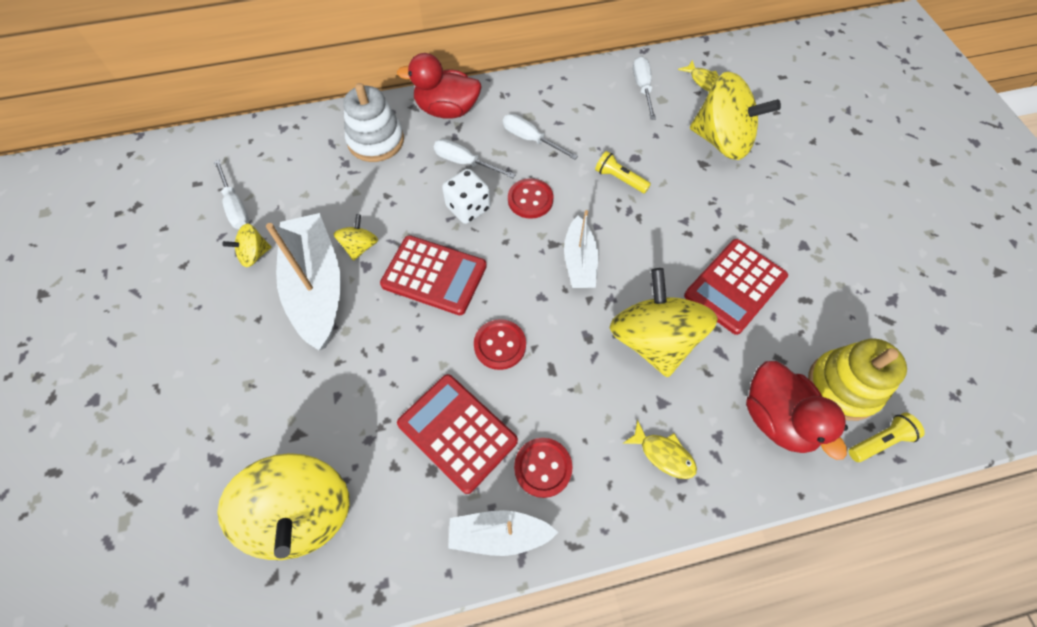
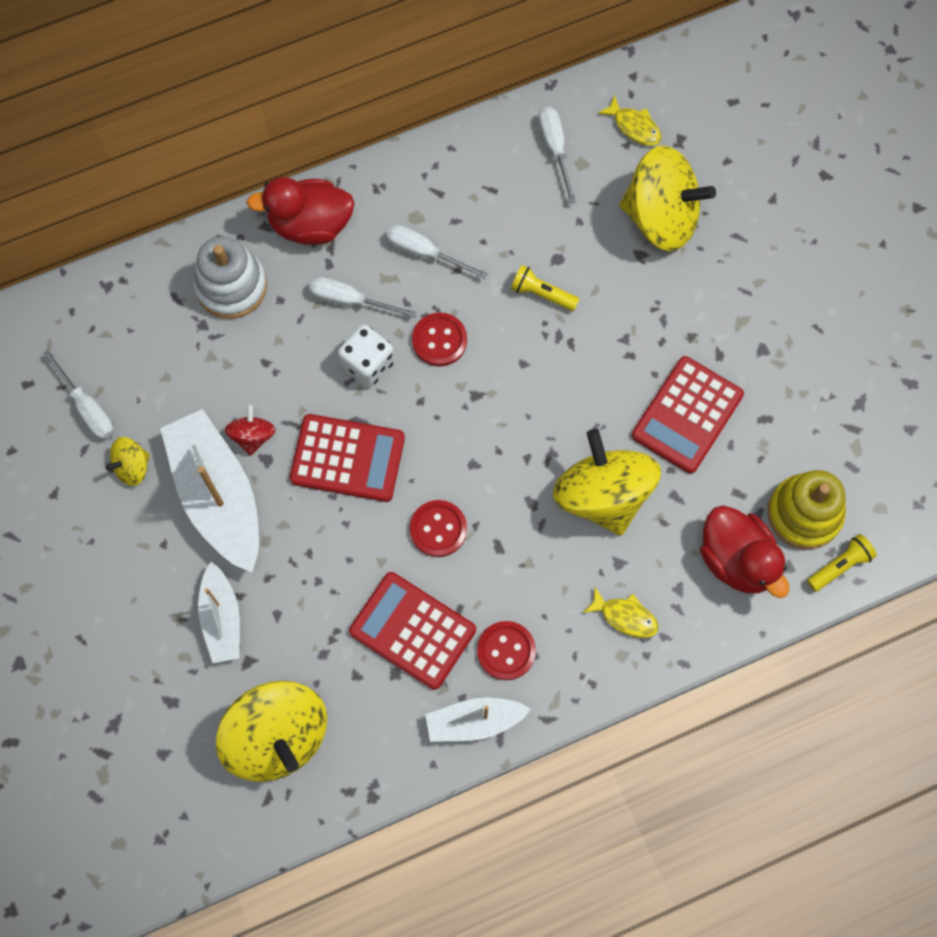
camera: 10 degrees left, 10 degrees up
yellow spinning top [334,214,378,261] -> red spinning top [225,405,276,456]
white boat [564,210,598,288] -> white boat moved to [198,562,240,663]

